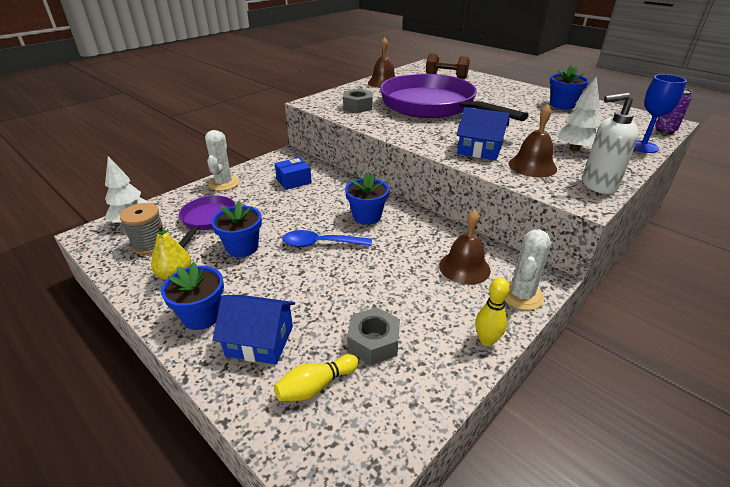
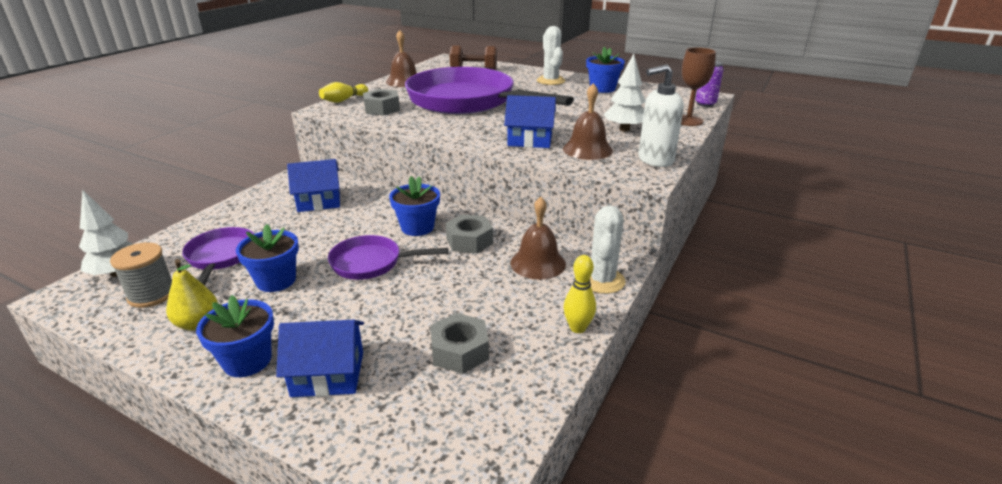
camera: 15 degrees left, 5 degrees down
white cactus [205,130,239,191] -> white cactus moved to [537,26,565,85]
yellow bowling pin [274,354,359,401] -> yellow bowling pin moved to [319,82,368,103]
blue box [275,157,312,190] -> blue house [287,159,340,212]
blue spoon [282,230,372,247] -> purple pan [328,235,448,280]
blue goblet [634,74,687,153] -> brown goblet [681,47,716,126]
none -> grey nut [446,214,493,254]

